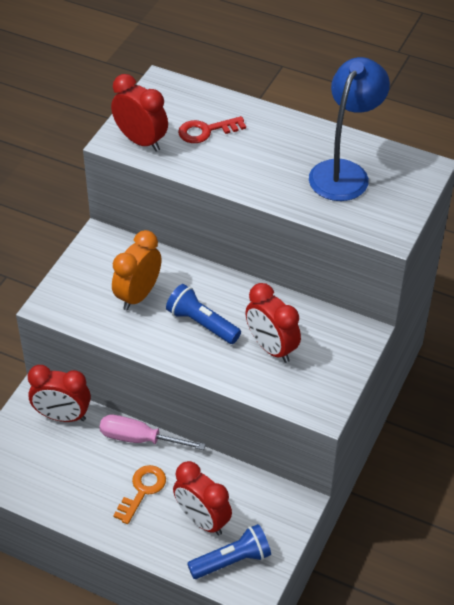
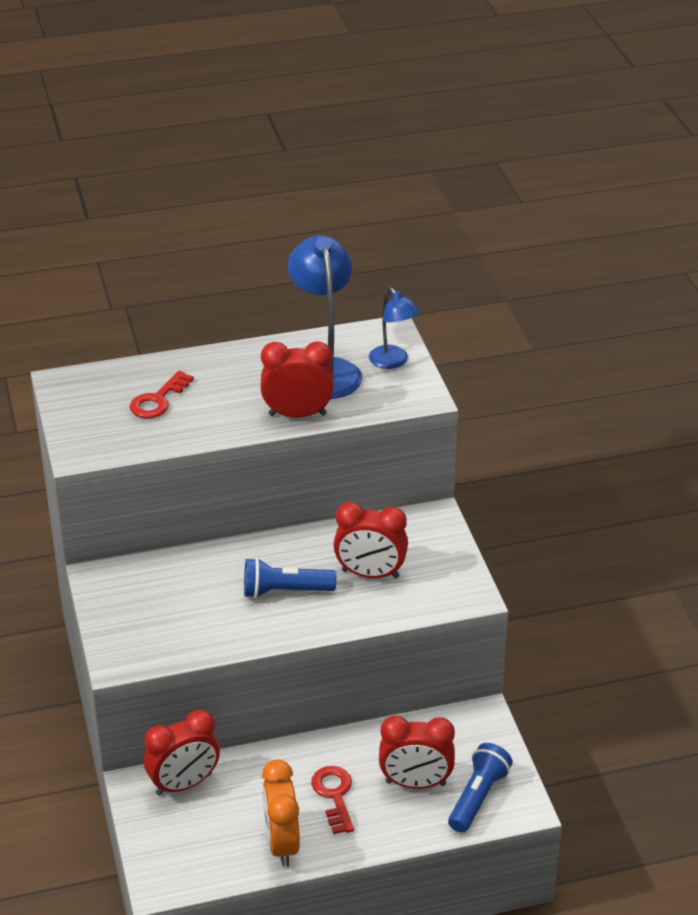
camera: 40 degrees left, 10 degrees down
pink screwdriver [99,415,206,450] -> none
red clock [111,74,168,151] -> red clock moved to [261,341,333,418]
orange clock [112,230,162,310] -> orange clock moved to [262,760,300,867]
orange key [113,465,166,524] -> red key [311,766,354,834]
none -> blue lamp [369,288,420,369]

